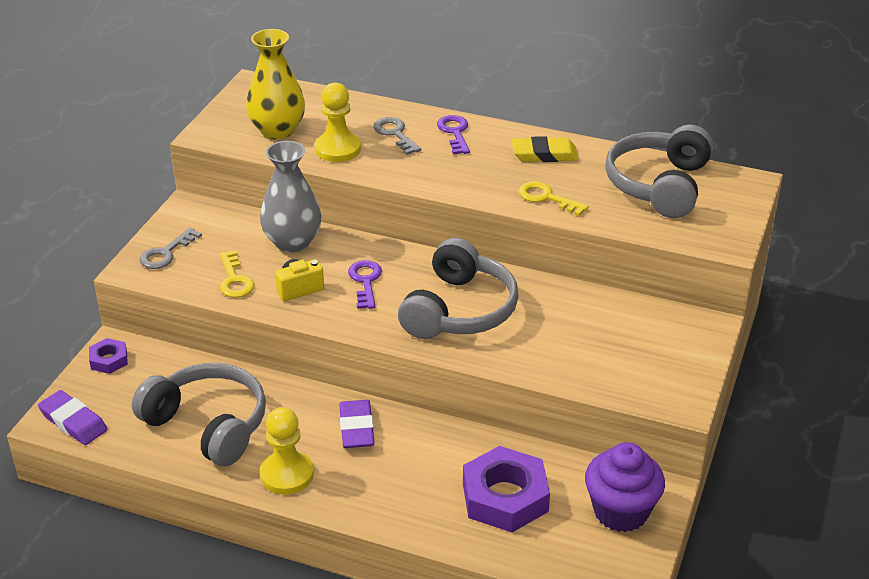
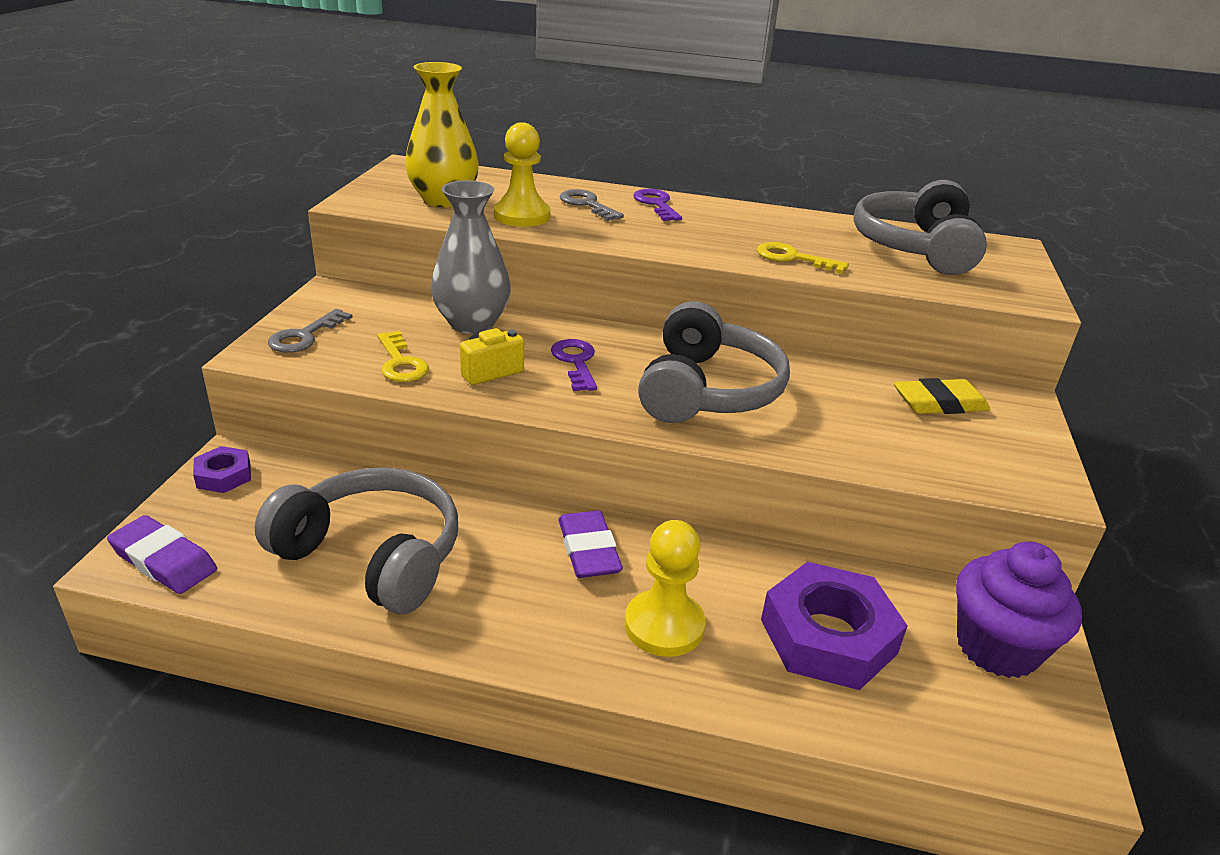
camera: 10 degrees left, 5 degrees down
yellow pawn [260,407,314,495] -> yellow pawn moved to [625,520,706,657]
yellow eraser [512,136,578,162] -> yellow eraser moved to [894,378,991,414]

